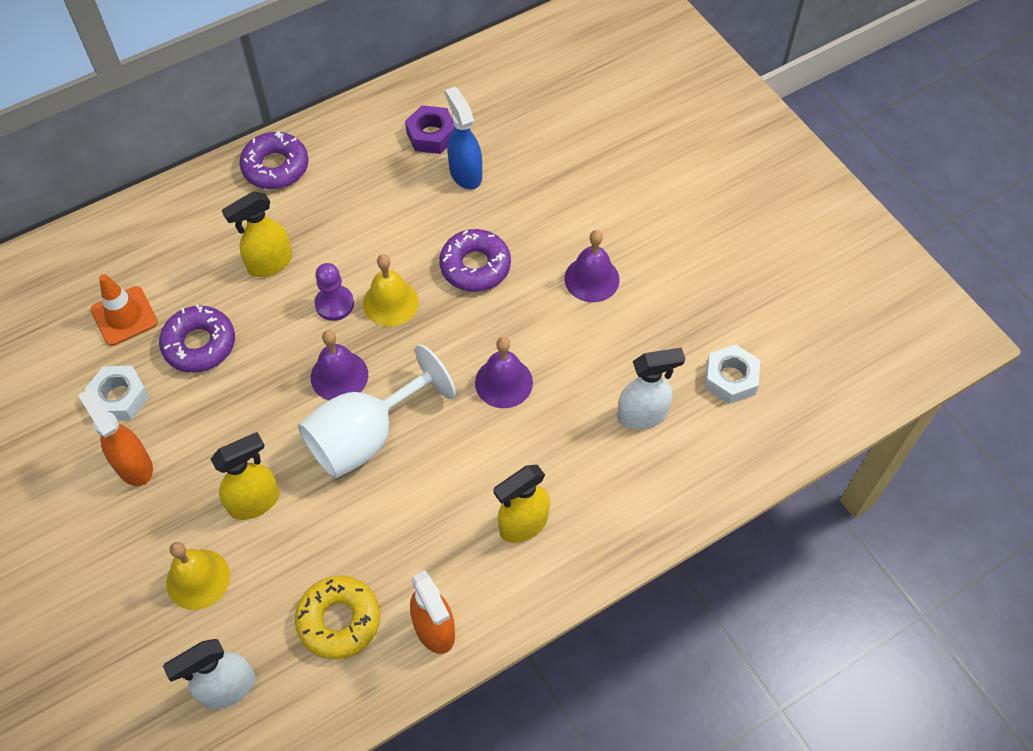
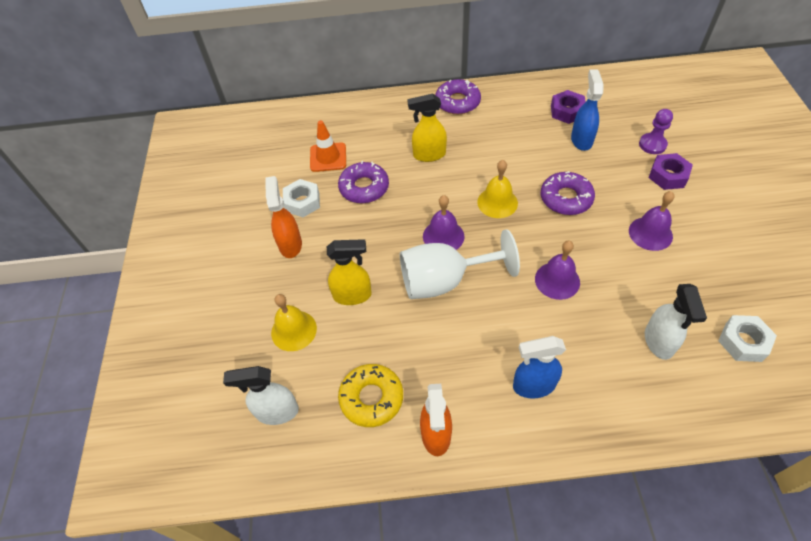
camera: 30 degrees right, 5 degrees down
purple pawn [315,263,354,321] -> purple pawn moved to [639,109,673,154]
yellow spray bottle [494,465,550,543] -> blue spray bottle [513,336,566,399]
white spray bottle [617,348,685,429] -> white spray bottle turned 75 degrees clockwise [645,284,707,360]
none -> purple nut [649,153,693,190]

